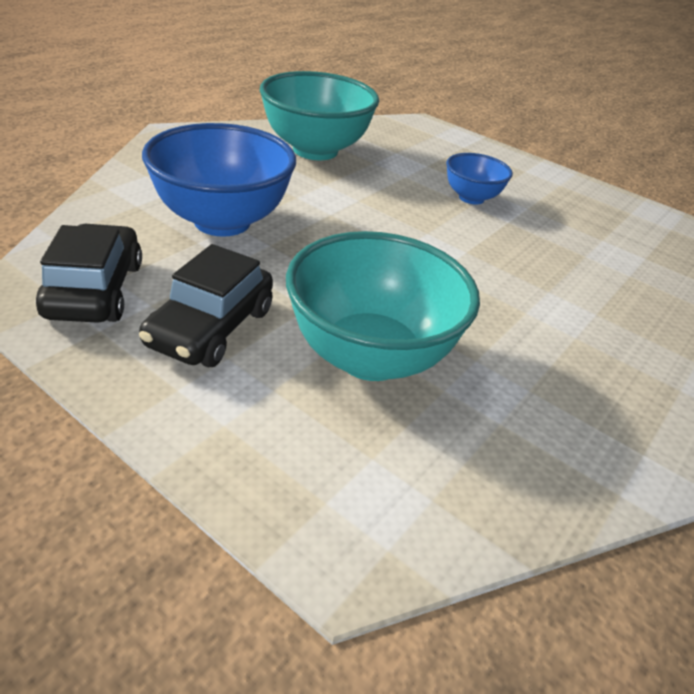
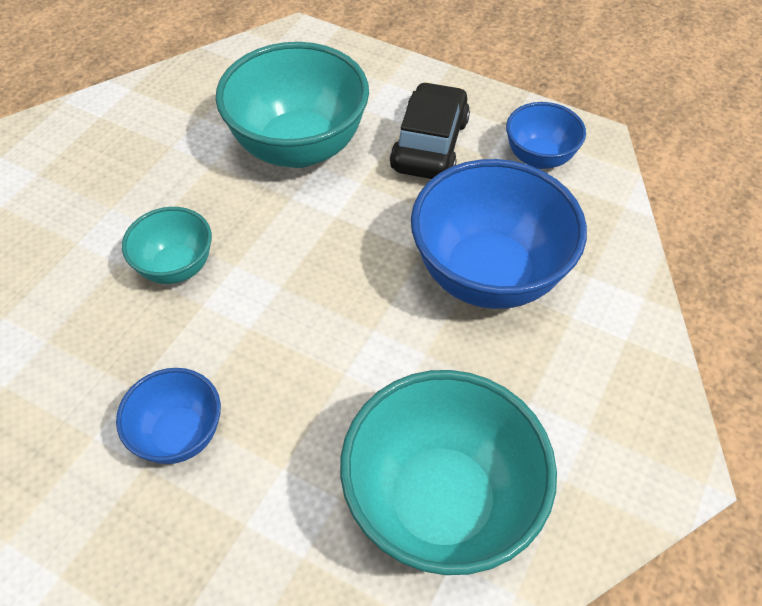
camera: 175 degrees right, 15 degrees up
black car [36,223,142,323] -> blue bowl [506,102,586,169]
none -> turquoise bowl [122,207,212,284]

